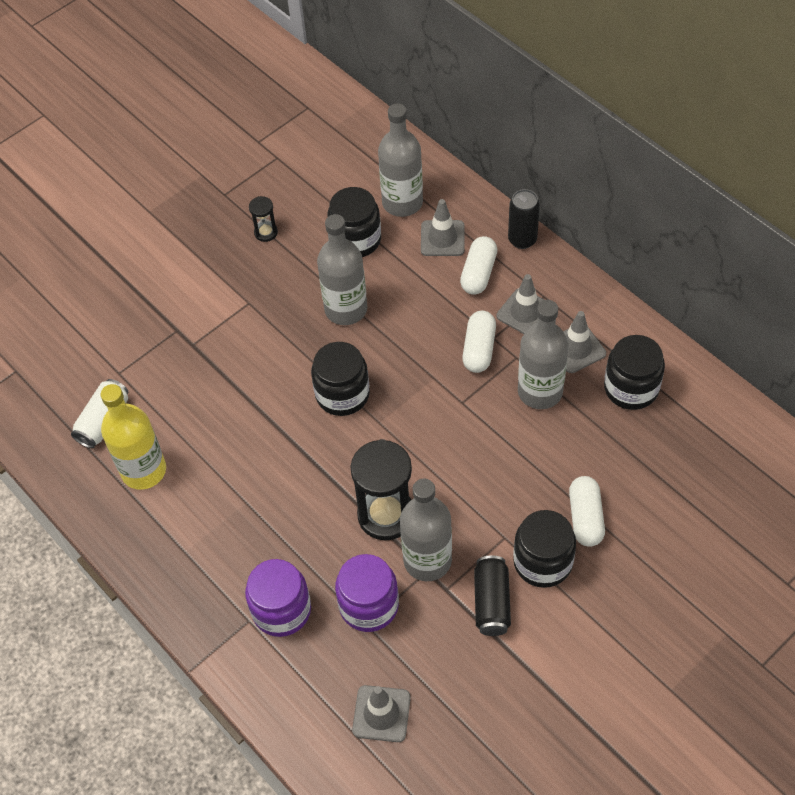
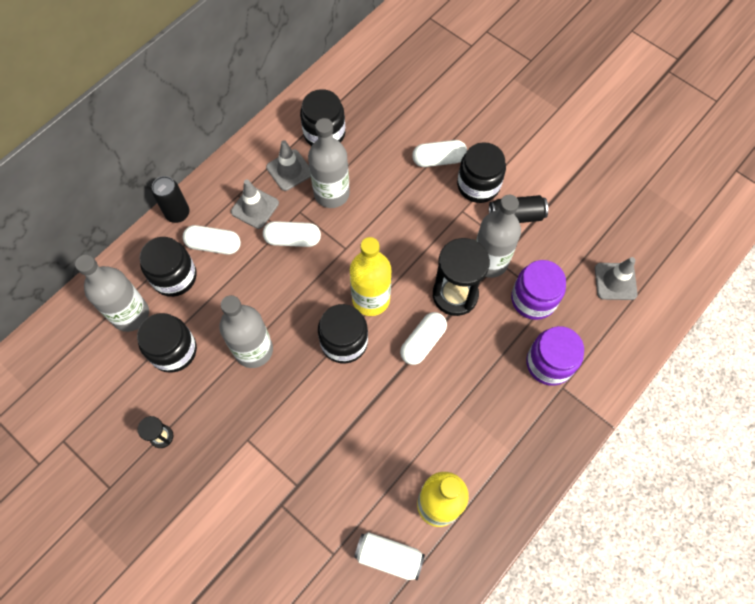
camera: 100 degrees left, 10 degrees up
grey traffic cone [421,199,464,256] -> black jar [139,237,197,297]
none -> yellow bottle [350,237,391,316]
none -> white capsule [400,312,447,365]

